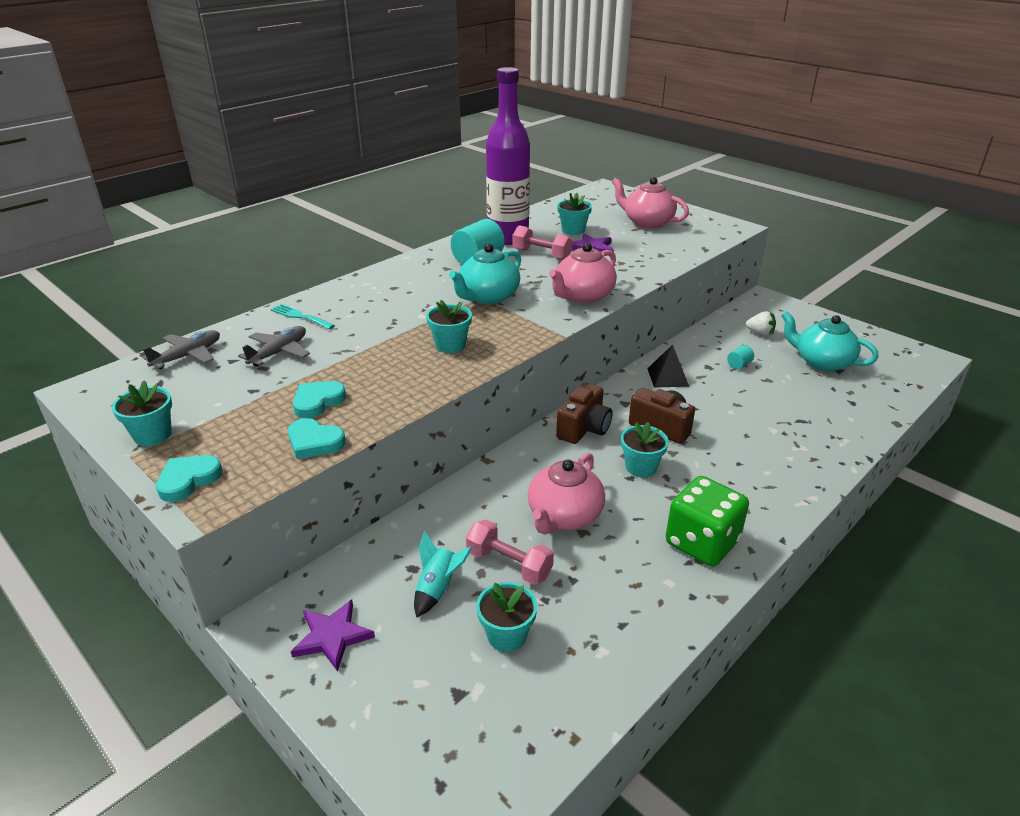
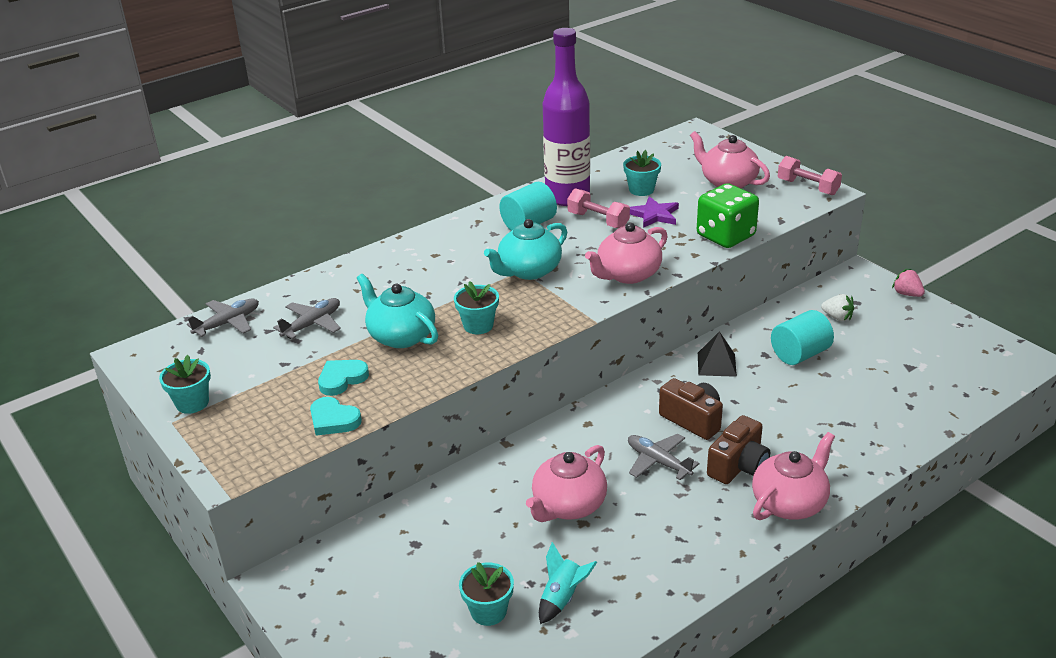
camera: 10 degrees right, 0 degrees up
turquoise heart [156,455,222,502] -> none
turquoise fork [271,304,335,329] -> none
purple star [291,600,375,672] -> none
turquoise rocket [414,531,472,618] -> turquoise rocket moved to [539,542,597,624]
pink dumbbell [466,520,554,585] -> pink dumbbell moved to [778,156,842,195]
brown camera [556,382,613,444] -> brown camera moved to [707,415,770,484]
turquoise flower pot [621,422,669,477] -> grey plane [628,434,699,480]
green dice [666,476,749,567] -> green dice moved to [697,183,759,248]
turquoise cylinder [727,345,754,369] -> turquoise cylinder [771,310,834,365], size x2.10
turquoise teapot [781,311,878,371] -> turquoise teapot moved to [357,274,438,348]
none -> pink teapot [752,432,835,520]
none -> pink strawberry [892,269,925,297]

